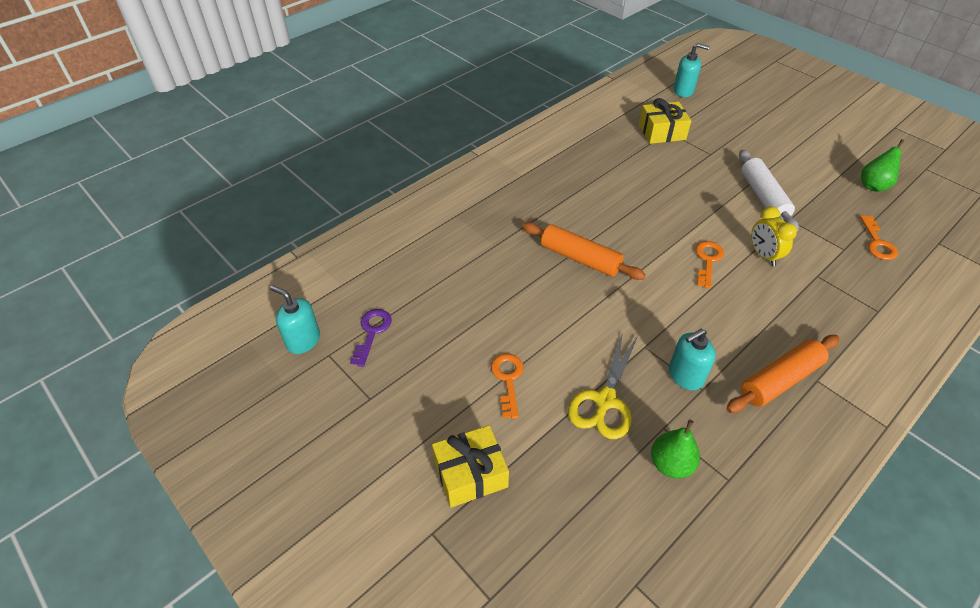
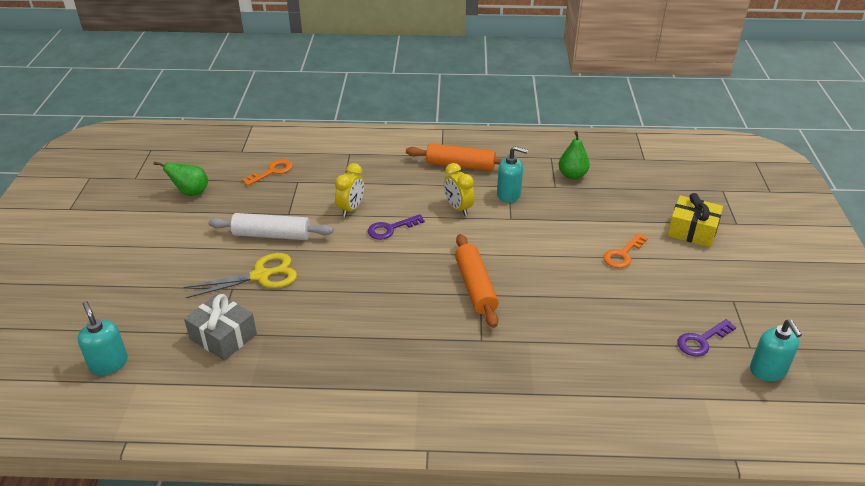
camera: 135 degrees left, 10 degrees down
yellow scissors [568,332,638,439] -> yellow scissors moved to [183,253,297,298]
yellow gift [639,98,691,144] -> grey gift [184,294,257,361]
orange key [695,241,724,288] -> purple key [368,214,425,240]
white rolling pin [739,150,799,232] -> white rolling pin turned 60 degrees clockwise [208,213,334,240]
none -> yellow clock [444,163,475,216]

